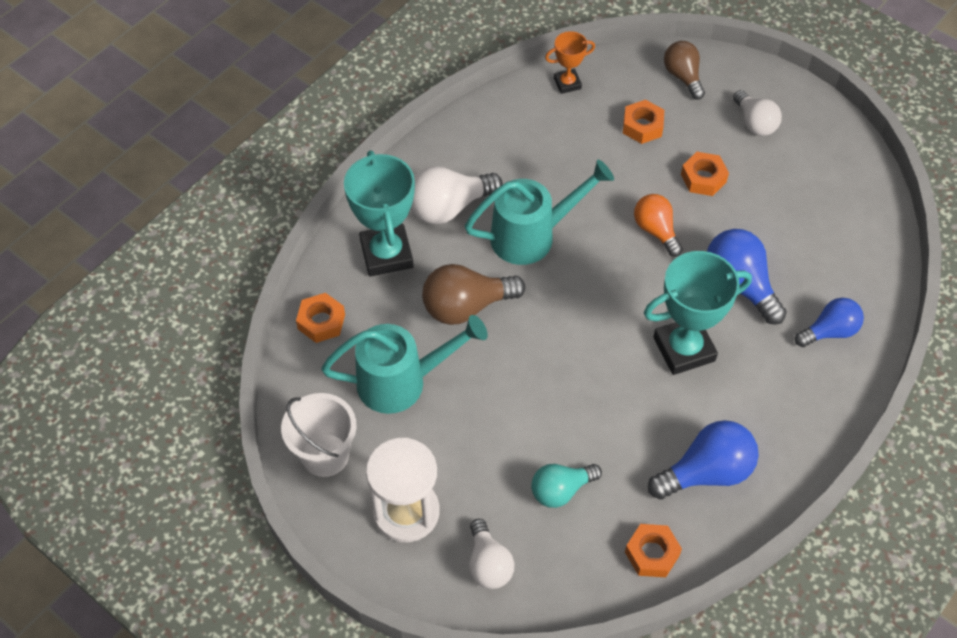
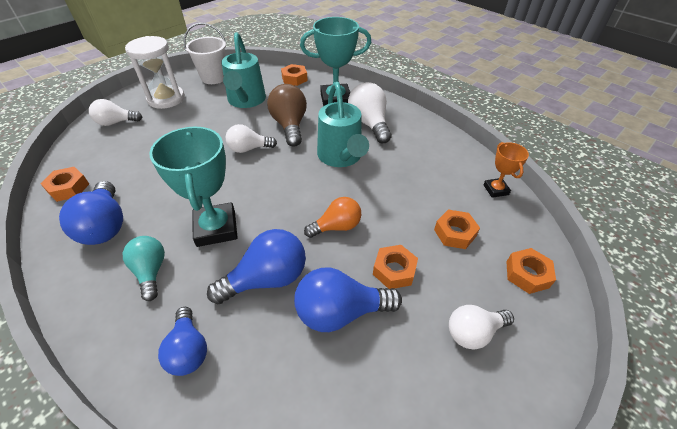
camera: 95 degrees right, 10 degrees down
turquoise light bulb [531,464,602,508] -> turquoise light bulb moved to [123,236,165,301]
brown light bulb [664,41,705,100] -> orange nut [507,248,556,294]
none -> white light bulb [226,124,277,153]
none -> blue light bulb [294,268,402,332]

